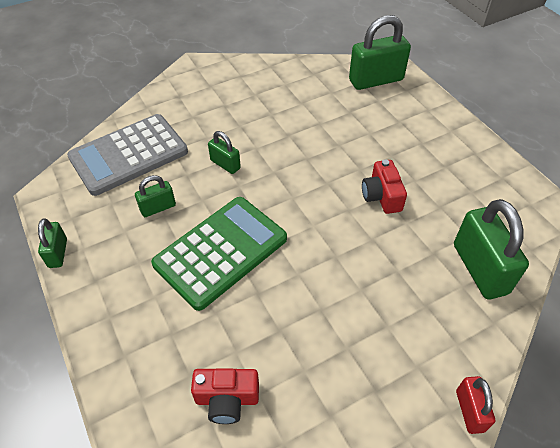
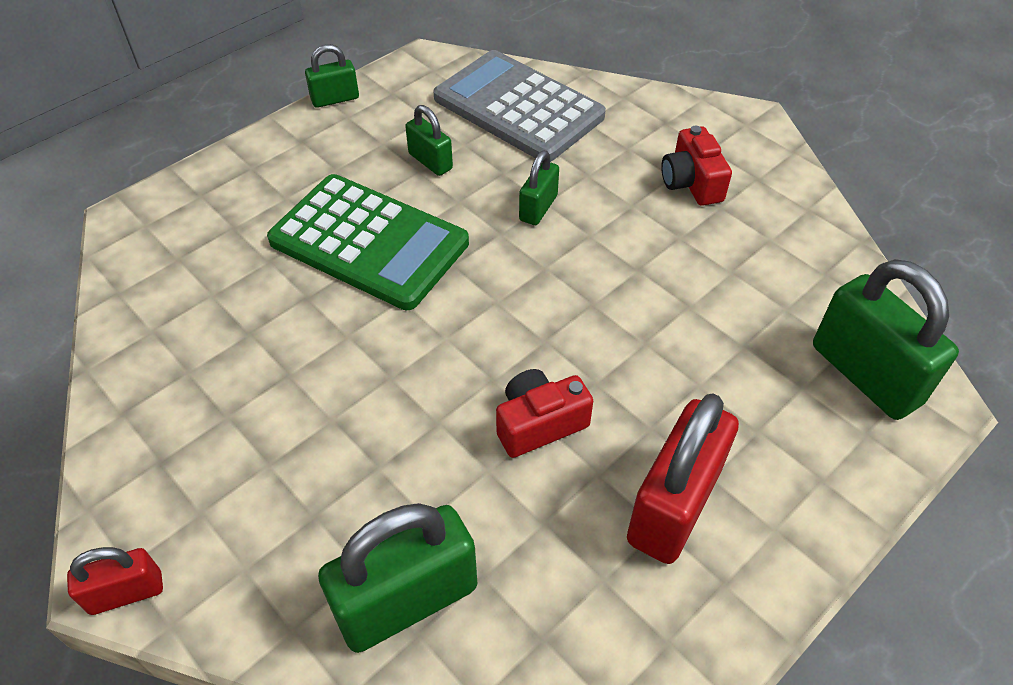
camera: 75 degrees right, 0 degrees up
red camera [191,369,259,424] -> red camera moved to [661,126,732,206]
none -> red padlock [627,393,739,564]

